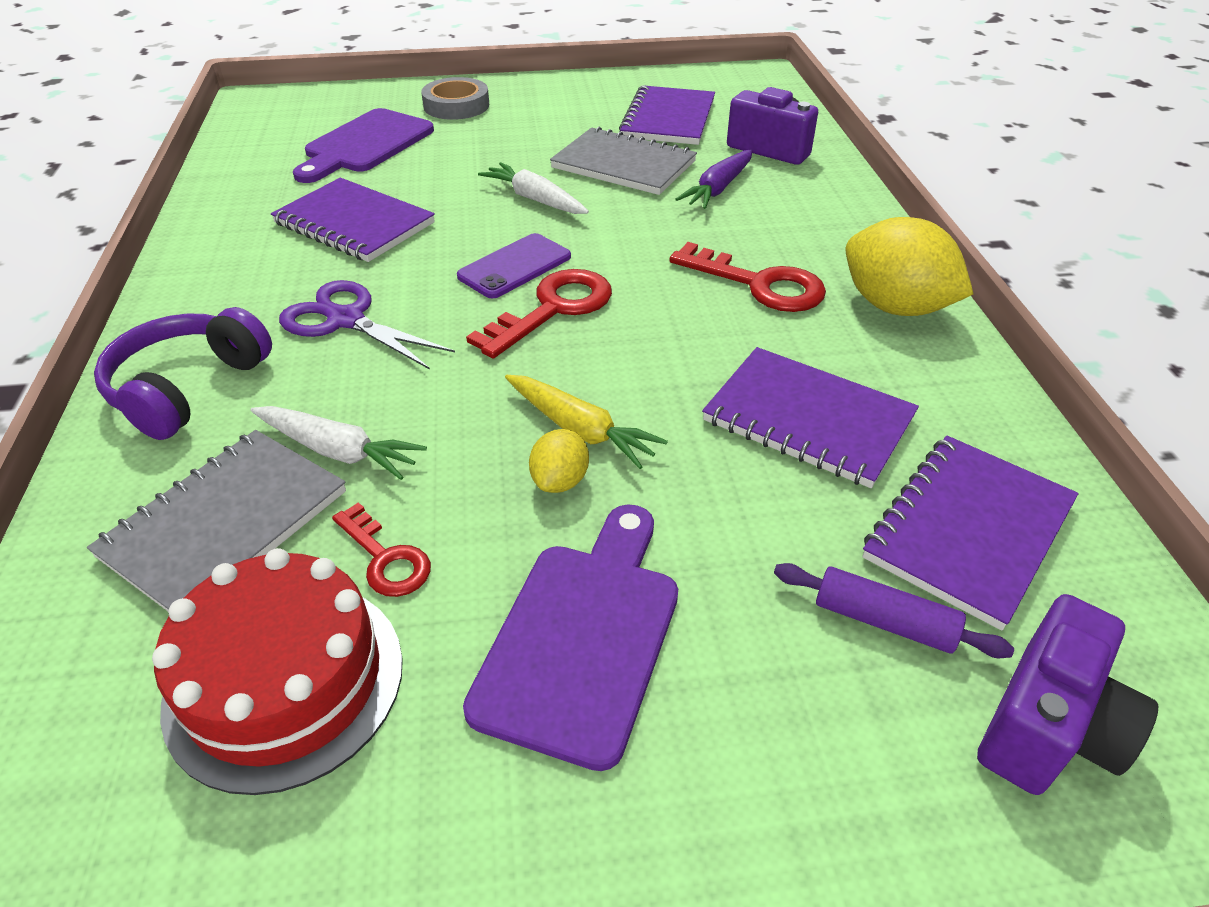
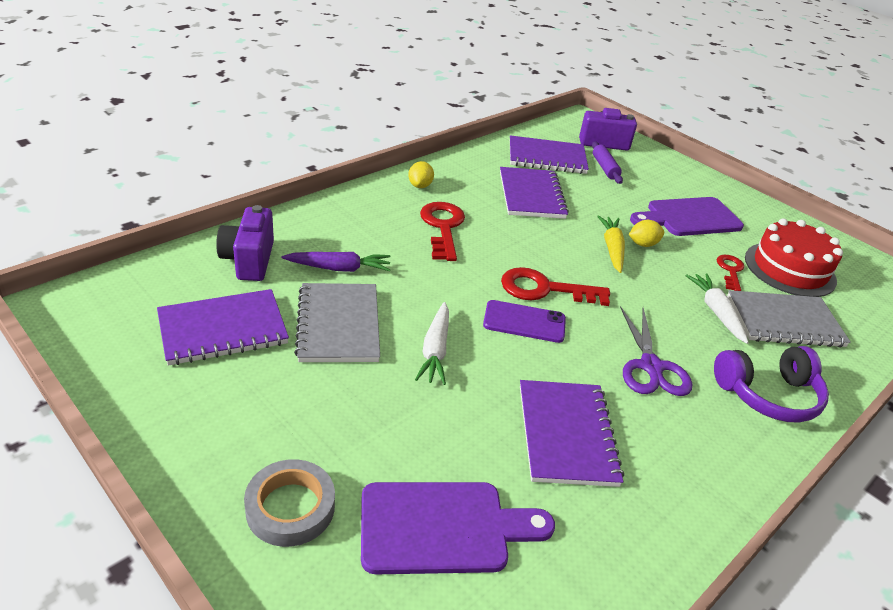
camera: 130 degrees left, 5 degrees down
yellow lemon [846,217,973,316] -> yellow lemon [408,161,434,188], size x0.50

